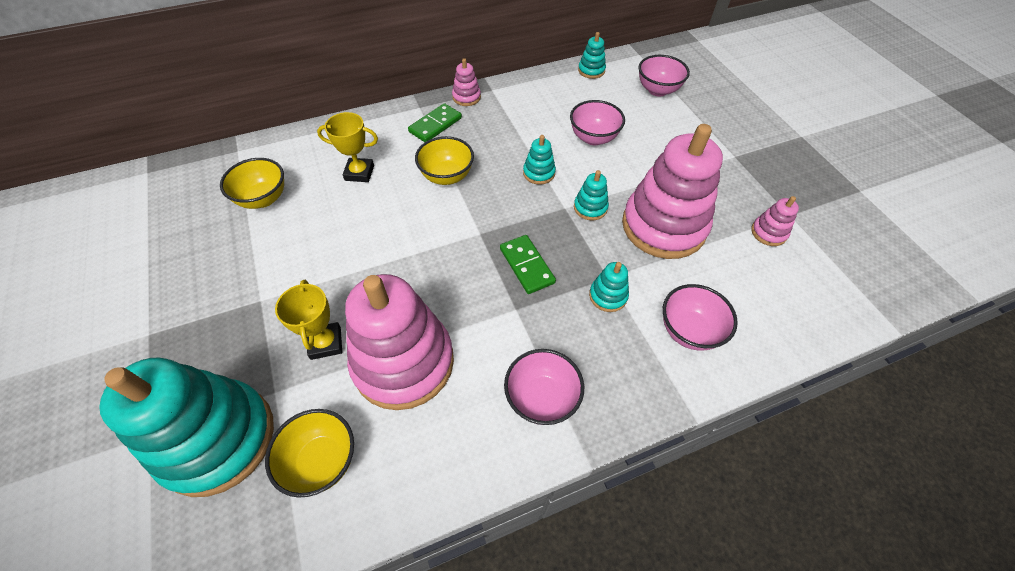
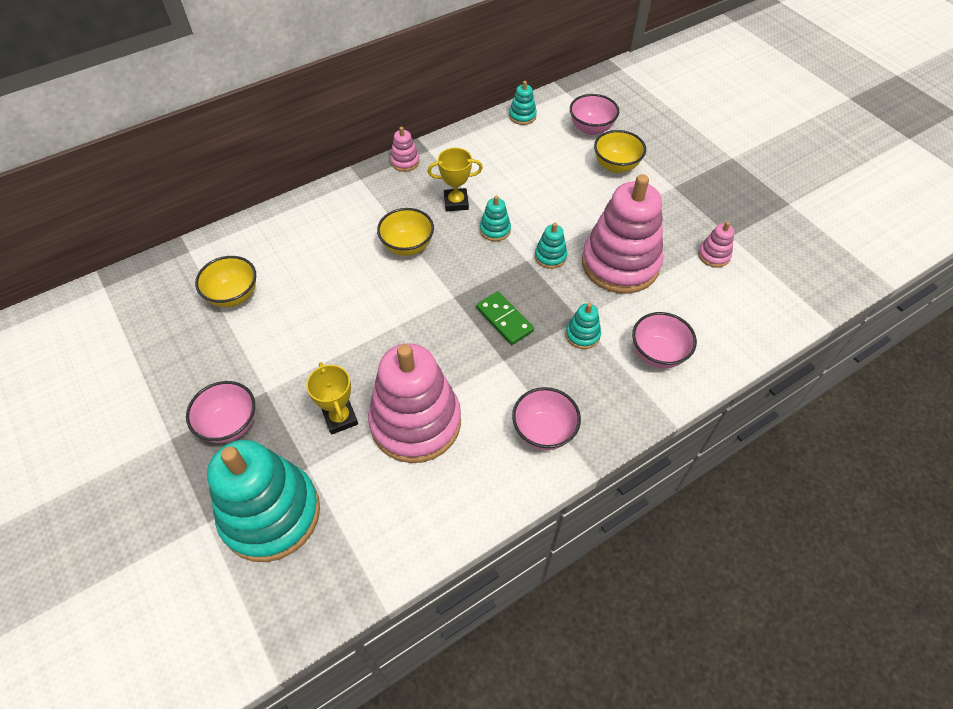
camera: 10 degrees left, 0 degrees up
yellow bowl [265,409,354,498] -> yellow bowl moved to [594,130,646,173]
yellow trophy [317,112,378,182] -> yellow trophy moved to [428,148,483,211]
green domino [408,103,462,142] -> none
pink bowl [570,100,625,145] -> pink bowl moved to [186,381,255,443]

